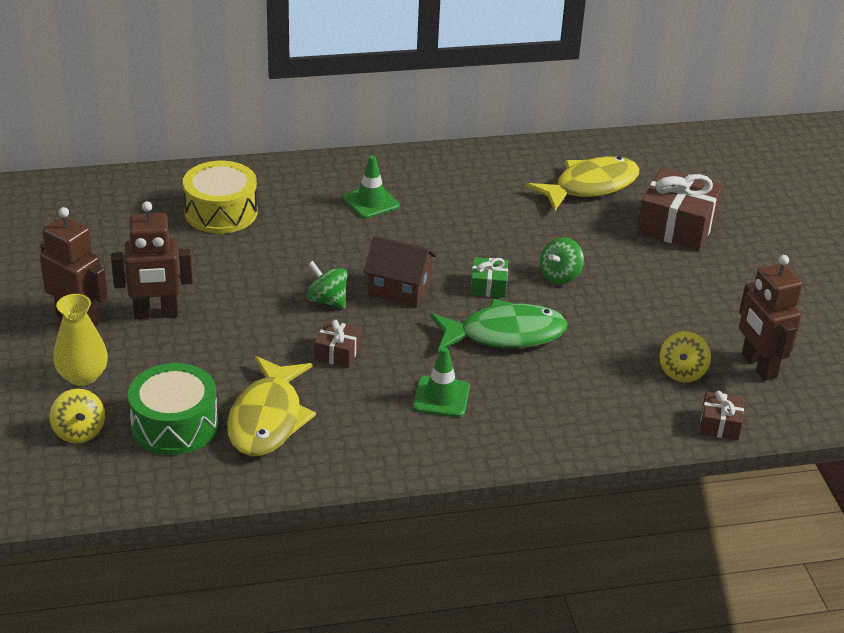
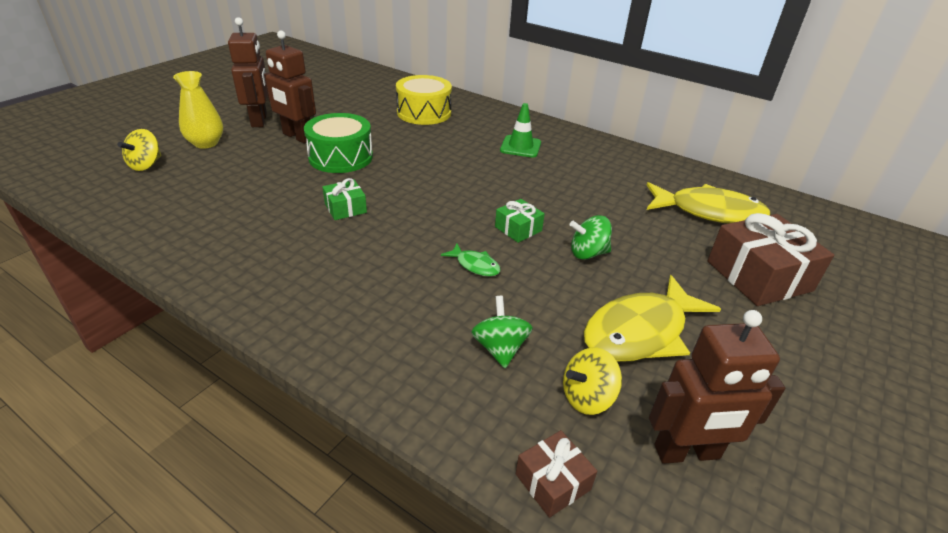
camera: 45 degrees right, 0 degrees up
green drum [128,363,218,455] -> green drum moved to [304,113,373,173]
yellow fish [227,356,316,456] -> yellow fish moved to [584,275,721,362]
green spinning top [307,261,347,309] -> green spinning top moved to [471,296,533,368]
brown gift [314,320,361,368] -> green gift [322,178,367,220]
brown house [364,236,437,307] -> none
green traffic cone [413,347,470,417] -> none
green fish [430,299,567,352] -> green fish [441,244,501,277], size x0.45
brown robot [739,255,802,381] -> brown robot turned 120 degrees counterclockwise [649,310,785,464]

